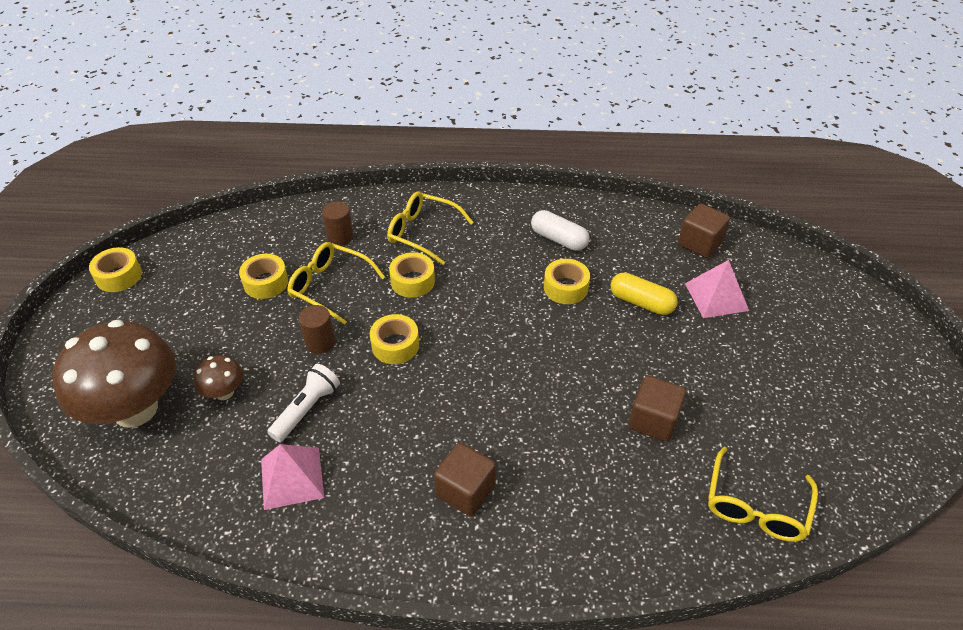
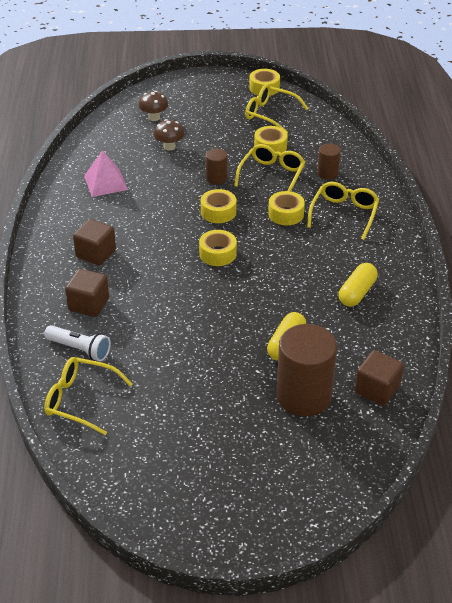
camera: 85 degrees right, 5 degrees down
brown mushroom [53,320,176,428] -> brown mushroom [139,91,168,121], size x0.44
white flashlight [267,364,340,442] -> white flashlight moved to [44,325,111,362]
white capsule [531,210,589,251] -> yellow capsule [339,263,378,307]
yellow tape [544,259,590,304] -> yellow tape moved to [199,230,237,266]
brown cube [629,376,686,442] -> brown cube moved to [65,269,109,317]
pink pyramid [685,260,749,318] -> brown cylinder [276,324,337,417]
none -> yellow glasses [245,84,309,133]

